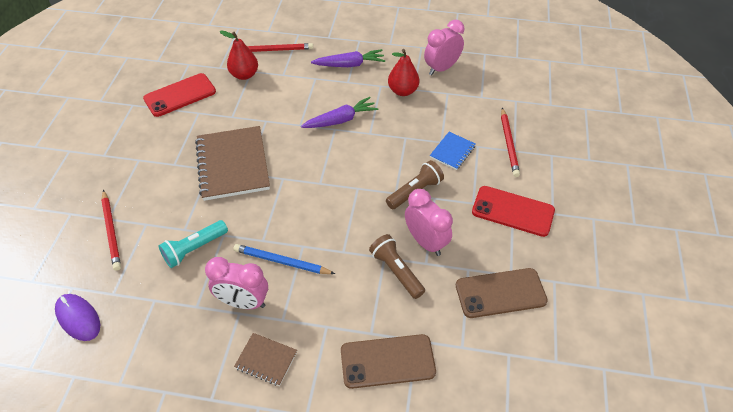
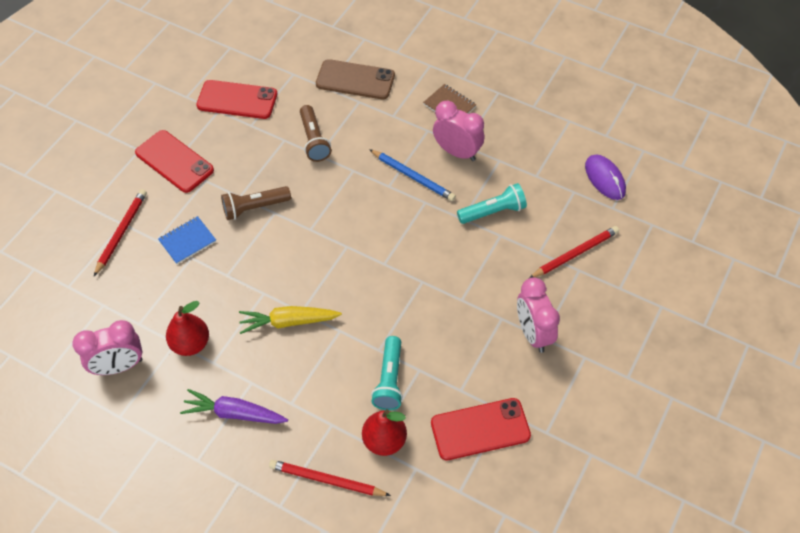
camera: 160 degrees left, 5 degrees up
red pencil [101,190,121,271] -> red pencil turned 60 degrees clockwise [529,226,619,278]
brown notebook [195,126,270,201] -> none
purple carrot [301,97,378,128] -> yellow carrot [239,306,342,334]
pink clock [405,189,453,256] -> pink clock moved to [517,277,560,353]
brown phone [456,268,548,318] -> red phone [196,80,277,119]
none -> turquoise flashlight [371,336,403,410]

